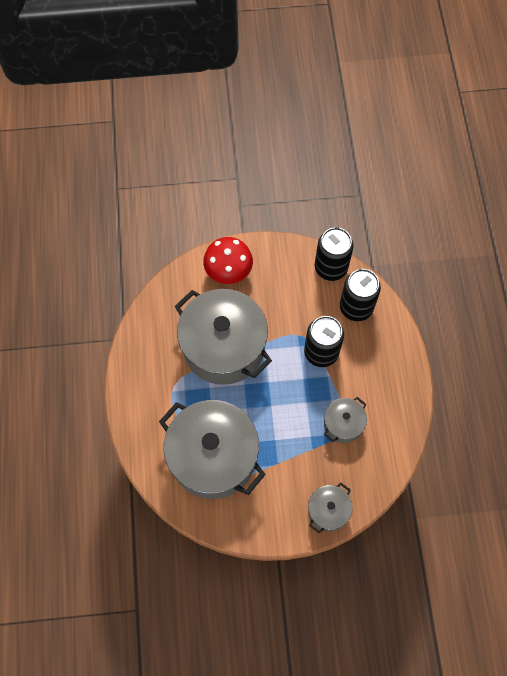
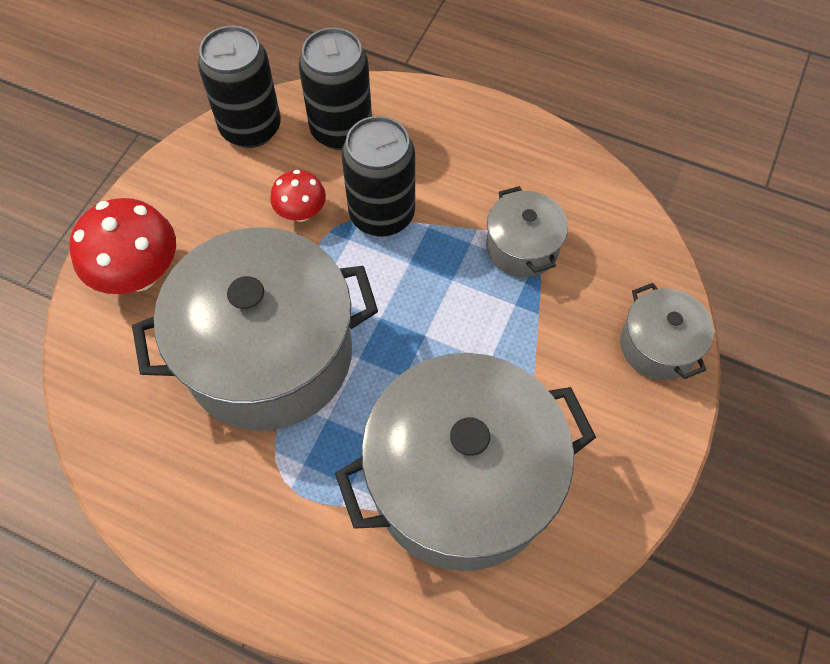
camera: 60 degrees left, 5 degrees down
none -> red mushroom [270,170,326,222]

